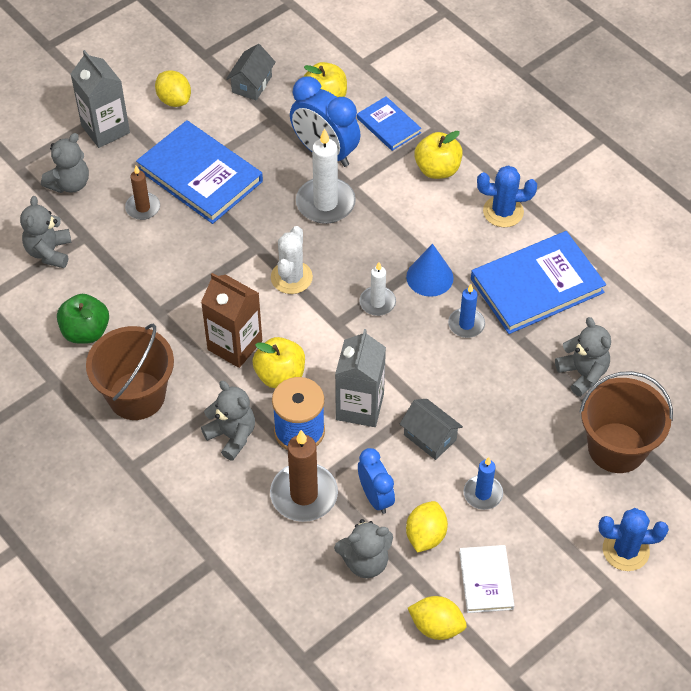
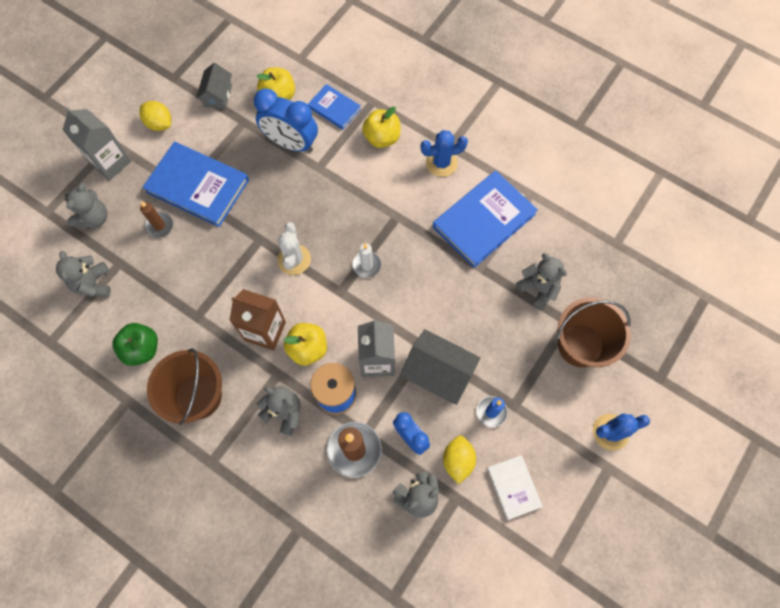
camera: 15 degrees left, 15 degrees up
white candle [296,128,356,224] -> none
grey house [400,399,463,460] -> grey house [400,329,481,405], size x1.60
blue cone [406,244,454,297] -> none
yellow lemon [408,596,467,640] -> none
blue candle [448,284,485,338] -> none

